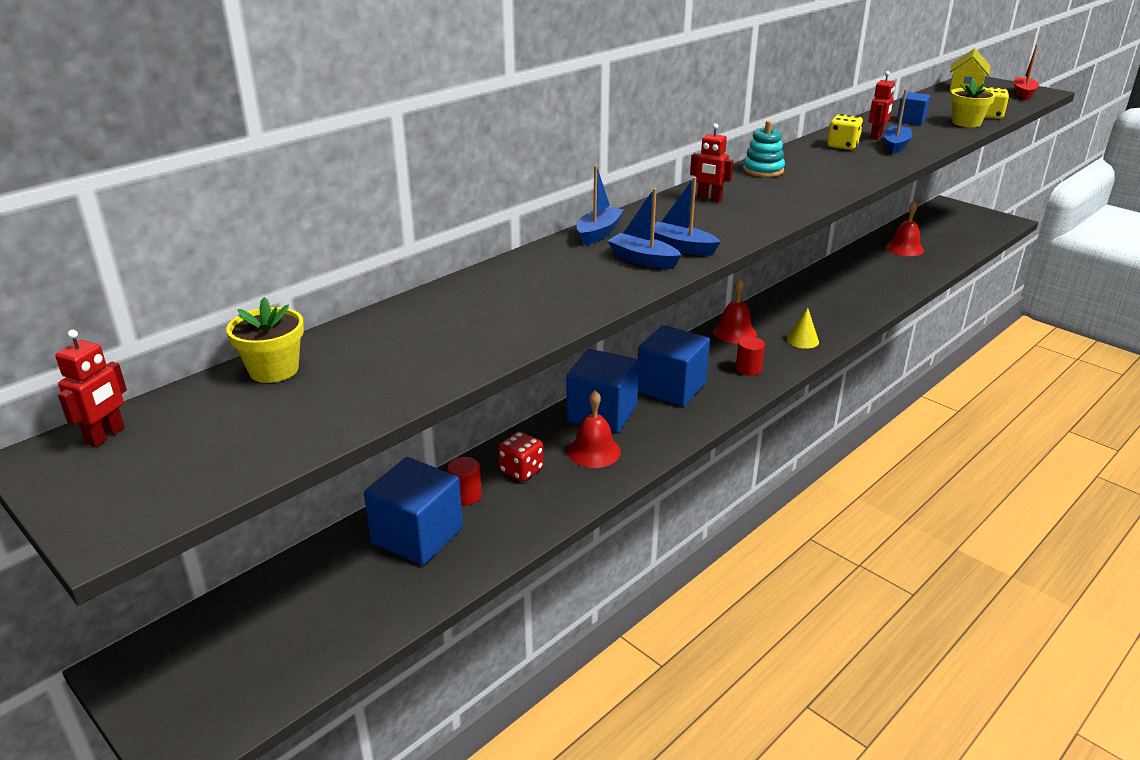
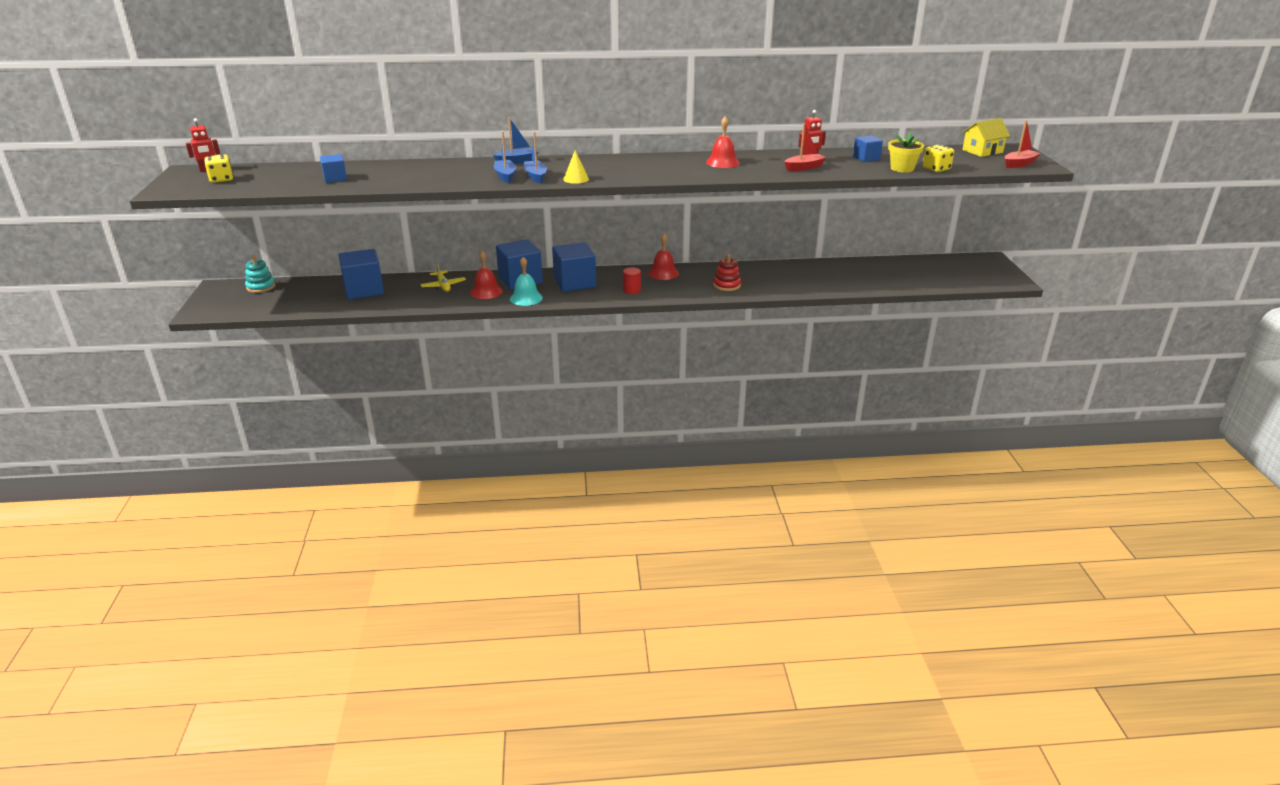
camera: 40 degrees right, 0 degrees up
yellow flower pot [226,297,304,383] -> none
red cylinder [448,457,482,506] -> none
red dice [498,431,543,482] -> yellow plane [420,263,466,292]
red robot [690,123,733,202] -> none
turquoise stacking toy [743,120,785,177] -> turquoise stacking toy moved to [245,255,276,293]
yellow cone [786,307,819,349] -> yellow cone moved to [563,150,589,184]
yellow dice [827,114,863,150] -> yellow dice moved to [204,154,233,183]
blue boat [883,89,913,154] -> red boat [785,123,826,171]
red bell [885,201,924,256] -> red bell moved to [706,116,740,168]
none -> blue cube [320,154,347,183]
none -> turquoise bell [510,257,543,306]
none -> red stacking toy [713,254,741,291]

